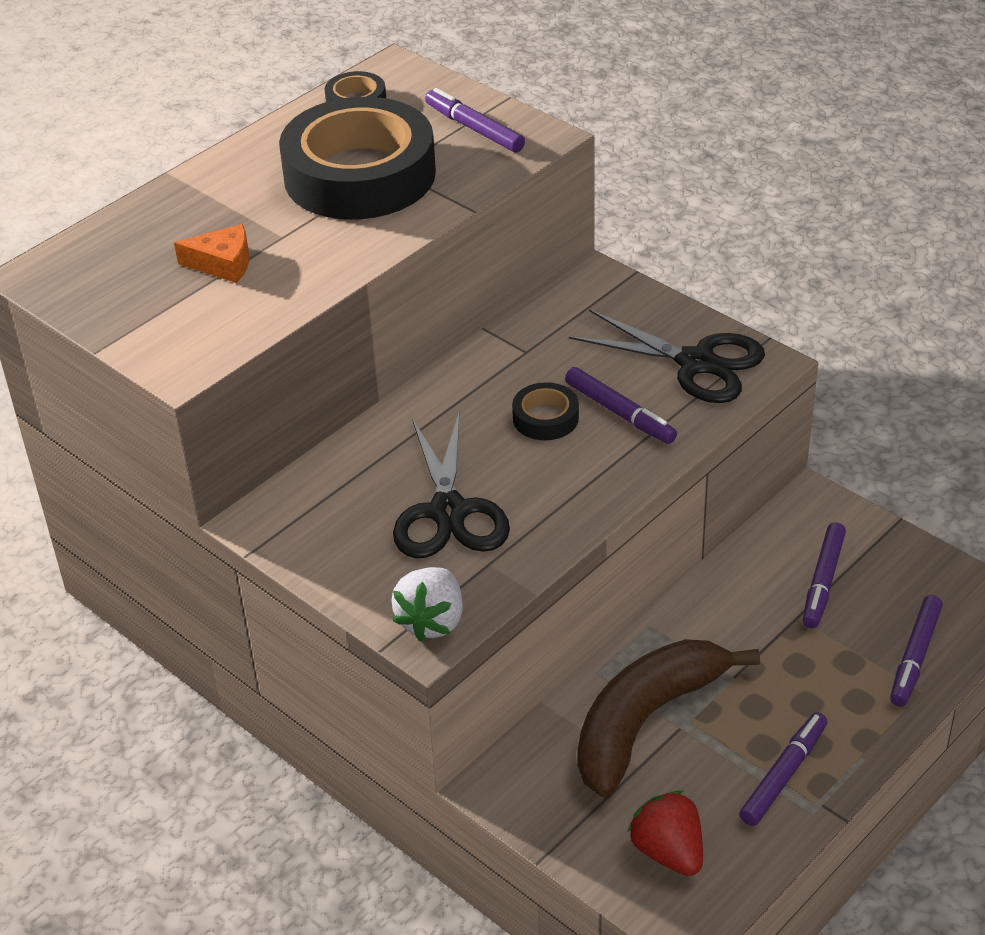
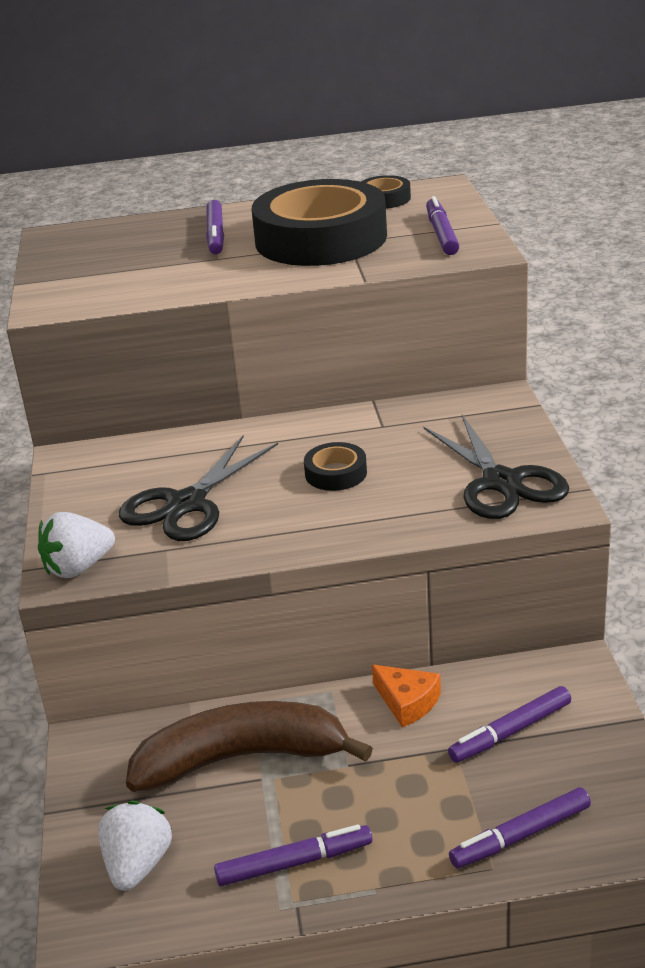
camera: 40 degrees right, 10 degrees down
orange cheese [174,224,249,283] -> orange cheese moved to [372,665,441,727]
purple marker [565,367,677,444] -> purple marker moved to [206,200,224,254]
red strawberry [628,791,703,876] -> white strawberry [98,800,172,891]

